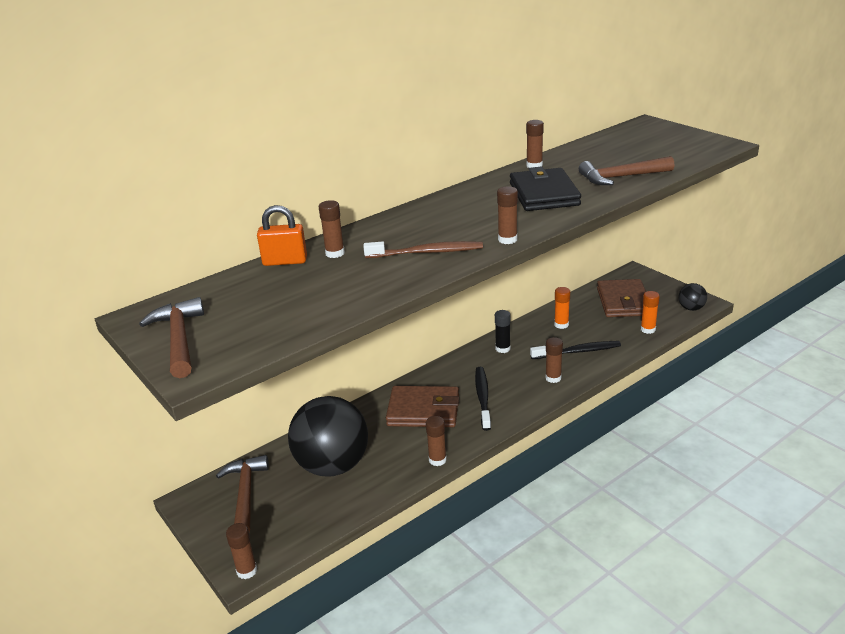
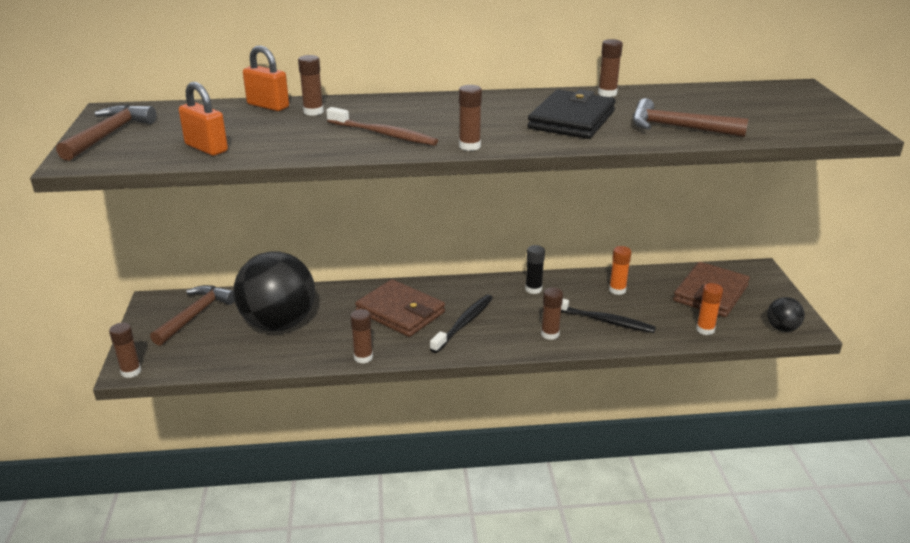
camera: 30 degrees right, 0 degrees up
none -> orange padlock [179,82,228,156]

